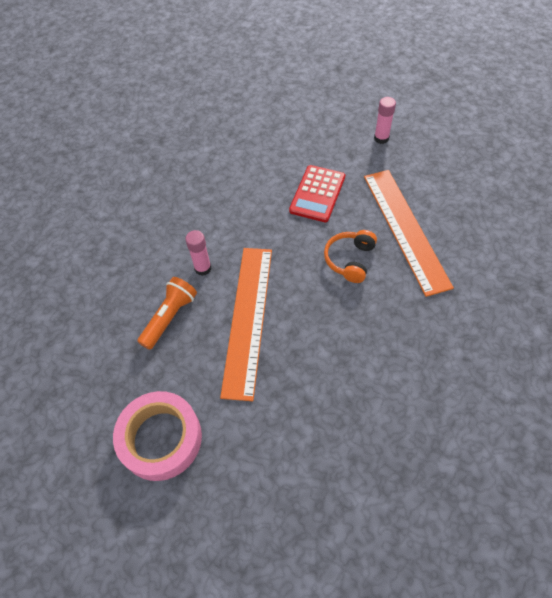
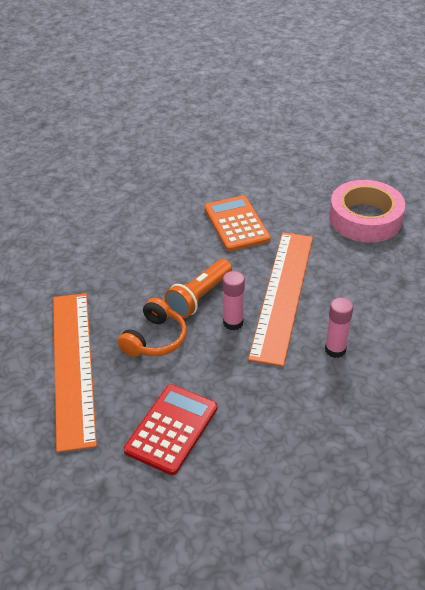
camera: 175 degrees left, 15 degrees down
orange flashlight [137,277,197,350] -> orange flashlight moved to [164,259,232,319]
pink glue stick [374,97,396,144] -> pink glue stick moved to [223,271,245,330]
none -> orange calculator [204,196,270,251]

